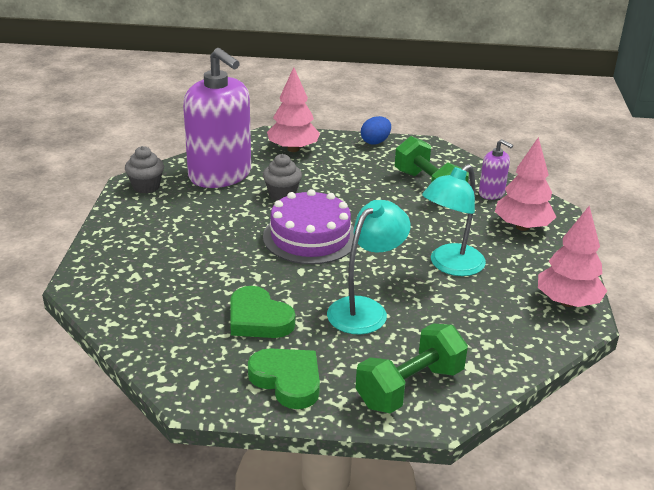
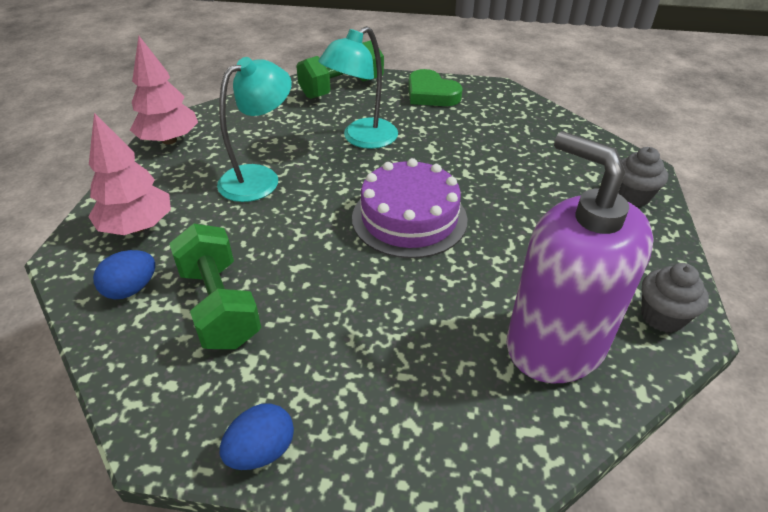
camera: 175 degrees left, 10 degrees up
green heart [230,286,295,338] -> none
grey cupcake [263,154,302,200] -> grey cupcake moved to [618,147,668,207]
pink tree [267,67,320,152] -> none
purple soap dispenser [479,139,513,200] -> blue egg [93,250,155,299]

